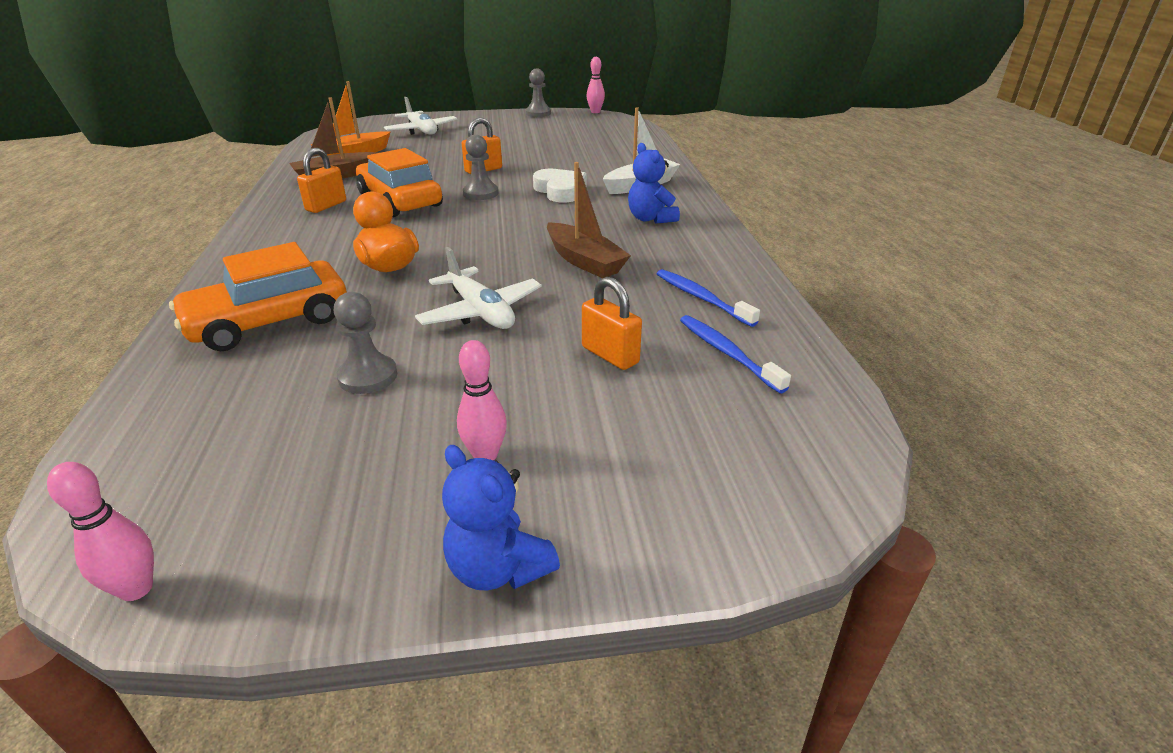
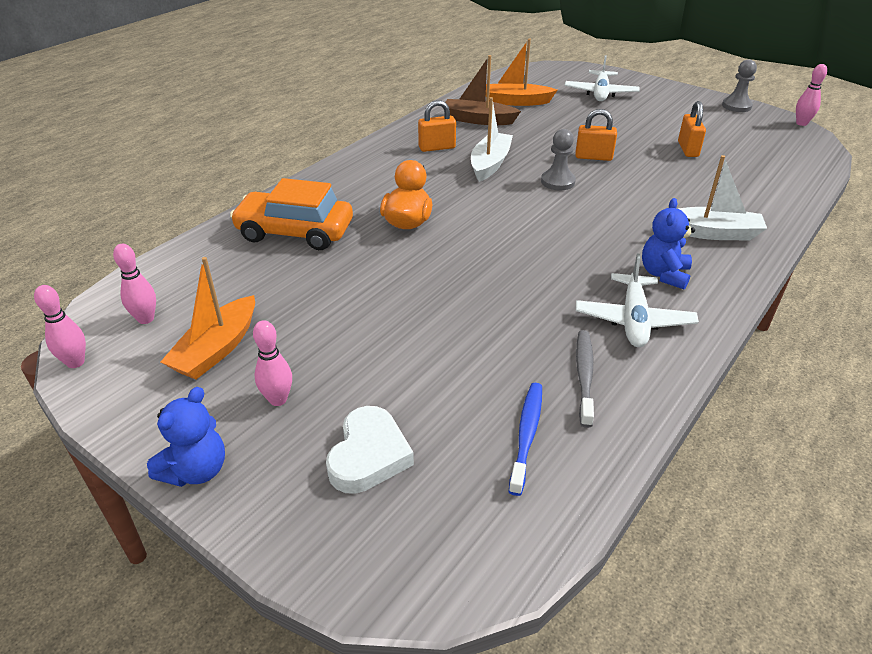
camera: 45 degrees right, 5 degrees up
grey pawn [334,292,397,394] -> none
orange car [356,148,443,217] -> white boat [471,97,513,182]
white plane [415,247,542,329] -> white plane moved to [576,254,699,347]
blue teddy bear [442,445,560,591] -> blue teddy bear turned 150 degrees counterclockwise [147,387,225,487]
white heart [533,169,587,203] -> white heart moved to [326,406,414,494]
brown boat [547,162,631,278] -> none
orange padlock [582,277,642,370] -> orange padlock moved to [678,101,706,157]
blue toothbrush [657,269,760,327] -> grey toothbrush [576,330,594,428]
none -> pink bowling pin [113,244,156,324]
none -> orange boat [161,257,255,379]

